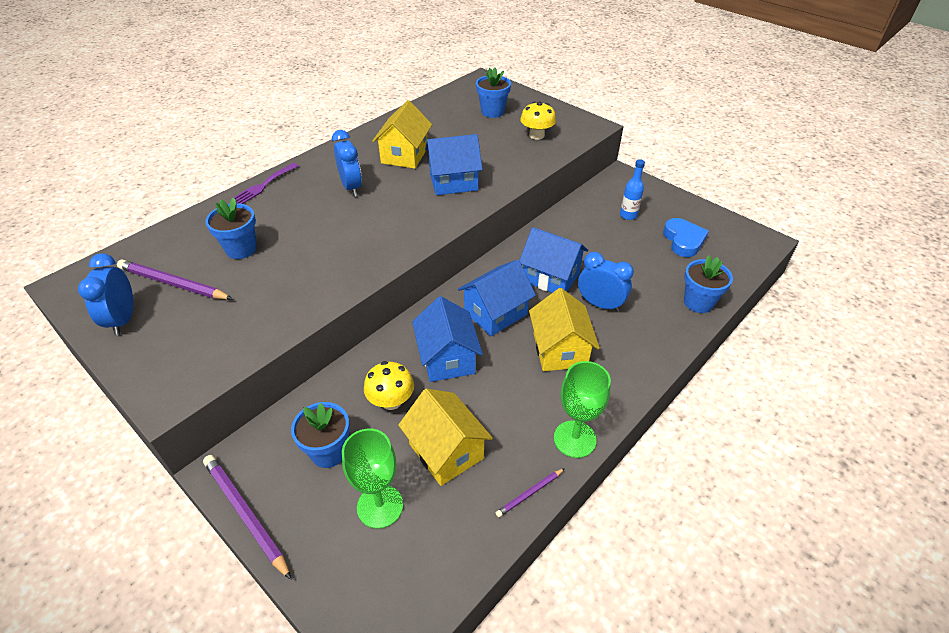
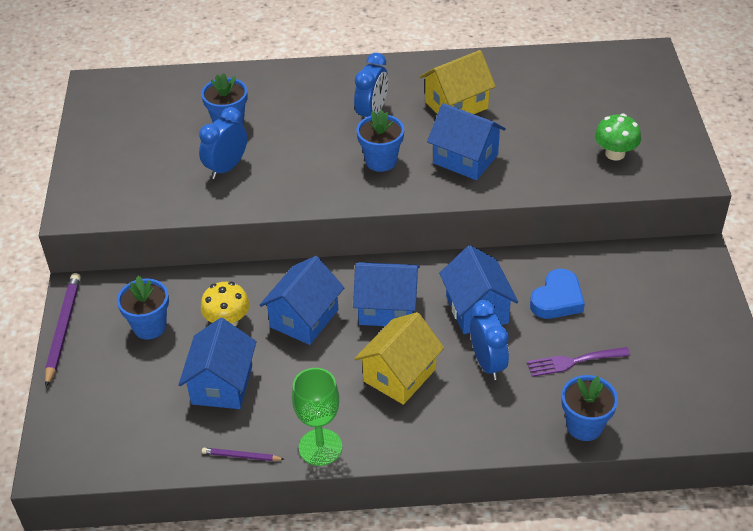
camera: 45 degrees right, 0 degrees up
blue clock [78,253,133,335] -> blue clock moved to [199,107,247,179]
purple pencil [117,259,233,300] -> none
purple fork [230,163,299,204] -> purple fork moved to [527,347,630,377]
green goblet [342,429,403,529] -> none
yellow house [398,389,493,486] -> blue house [179,318,257,409]
blue flower pot [476,68,511,118] -> blue flower pot moved to [356,110,404,172]
yellow mushroom [520,101,556,140] -> green mushroom [595,114,641,161]
blue bottle [620,159,645,220] -> none
blue heart [663,218,709,257] -> blue heart moved to [530,269,585,319]

